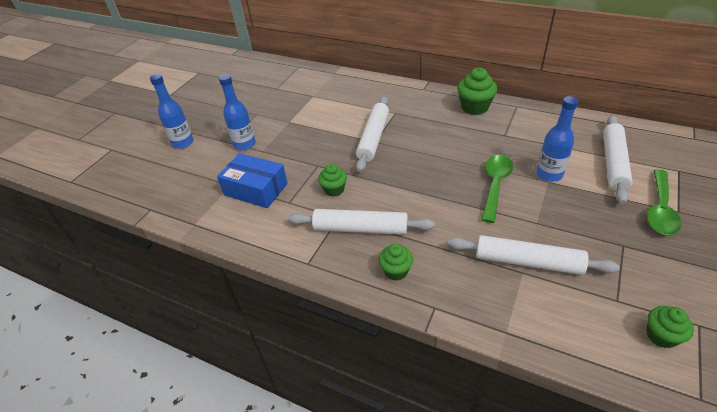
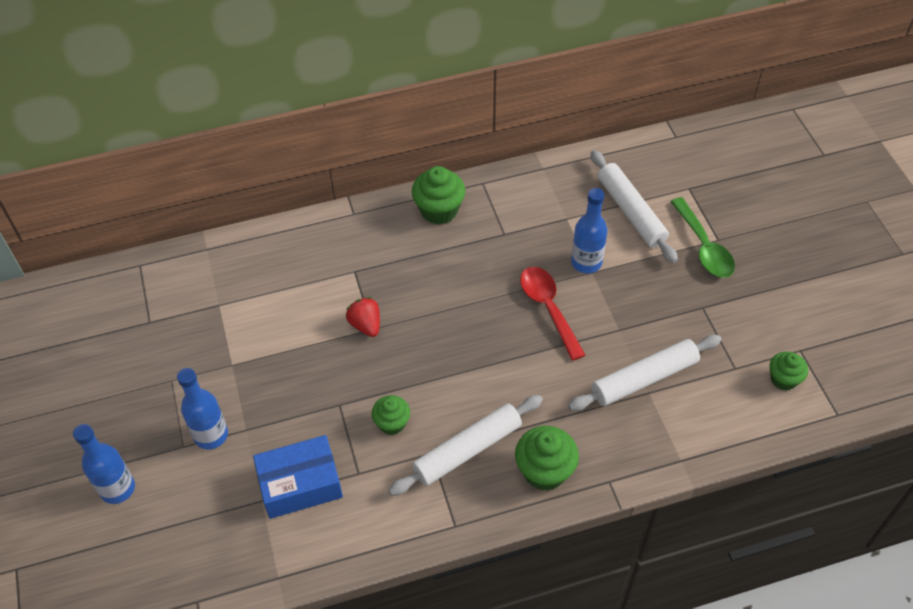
camera: 45 degrees left, 10 degrees up
white rolling pin [356,96,389,172] -> red strawberry [346,297,380,337]
green cupcake [379,244,413,281] -> green cupcake [515,426,579,491], size x1.58
green spoon [481,155,513,223] -> red spoon [520,267,585,361]

